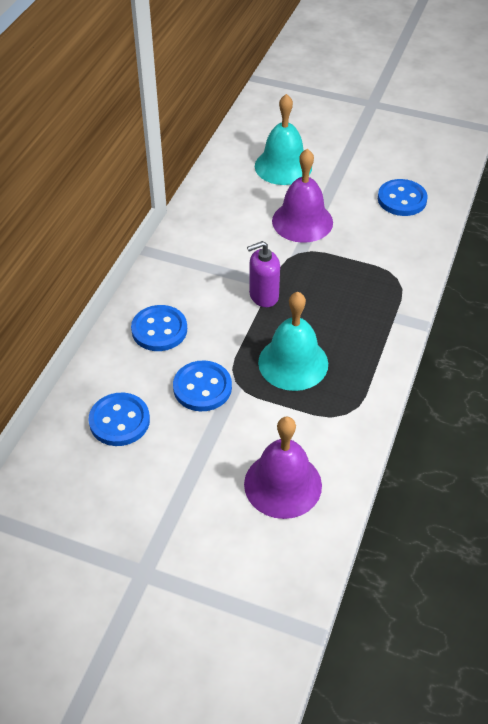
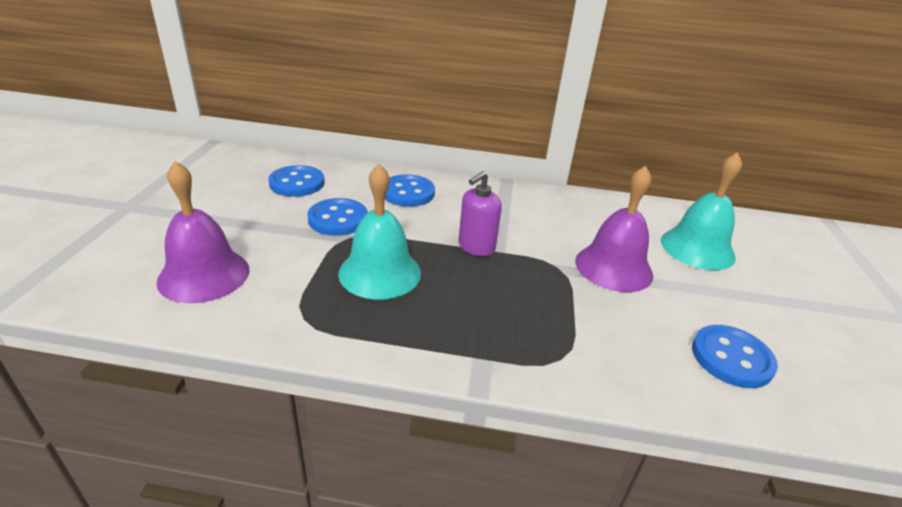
camera: 75 degrees right, 15 degrees down
purple soap dispenser [247,241,280,307] -> purple soap dispenser turned 105 degrees counterclockwise [458,171,502,256]

